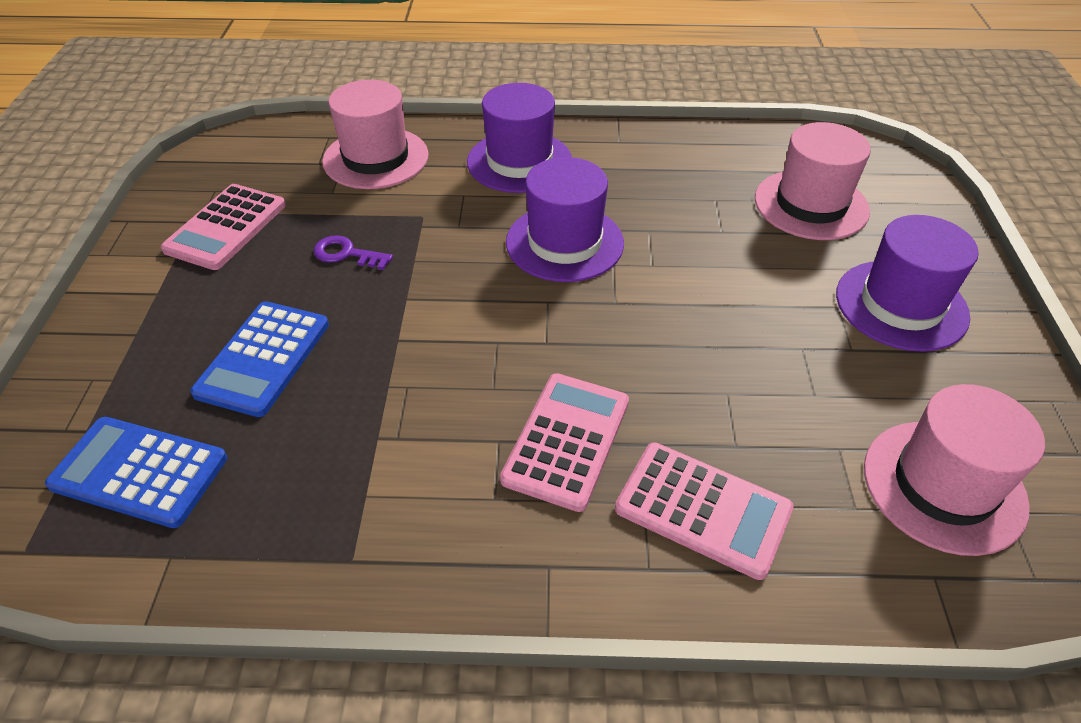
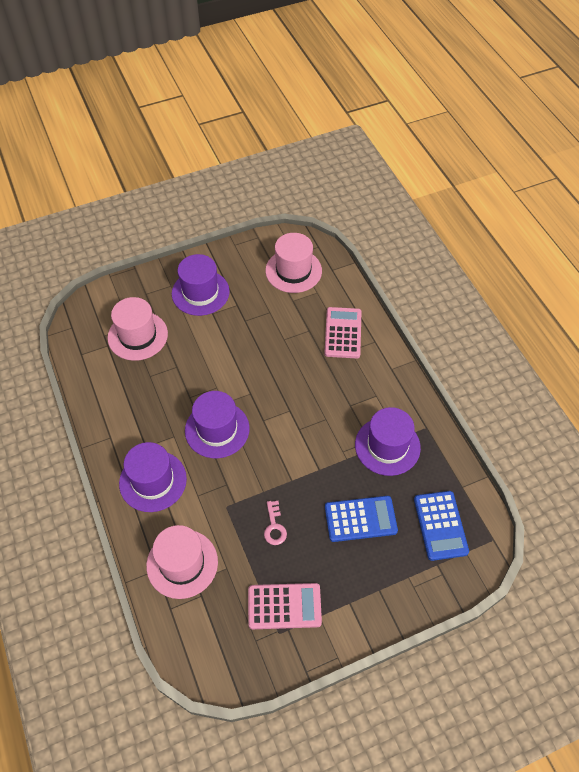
camera: 115 degrees left, 10 degrees up
purple key [314,235,393,270] -> pink key [264,501,287,545]
pink calculator [500,373,629,512] -> none
none -> purple hat [355,407,421,476]

